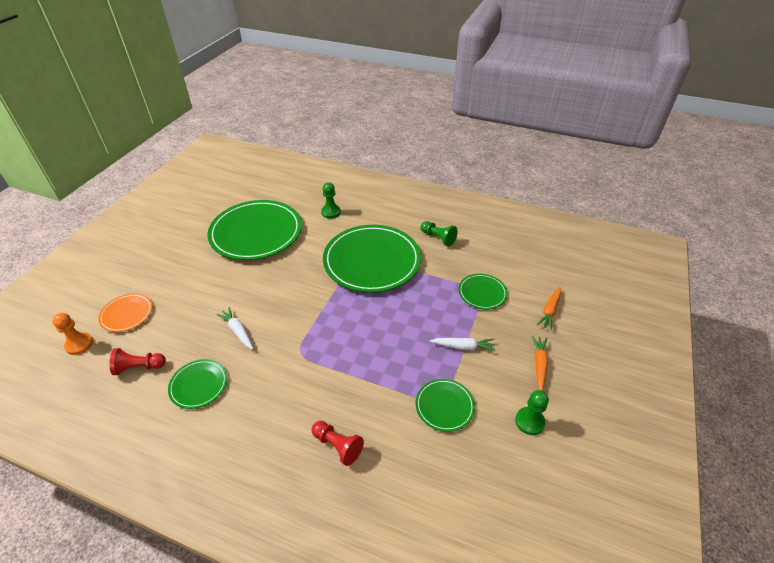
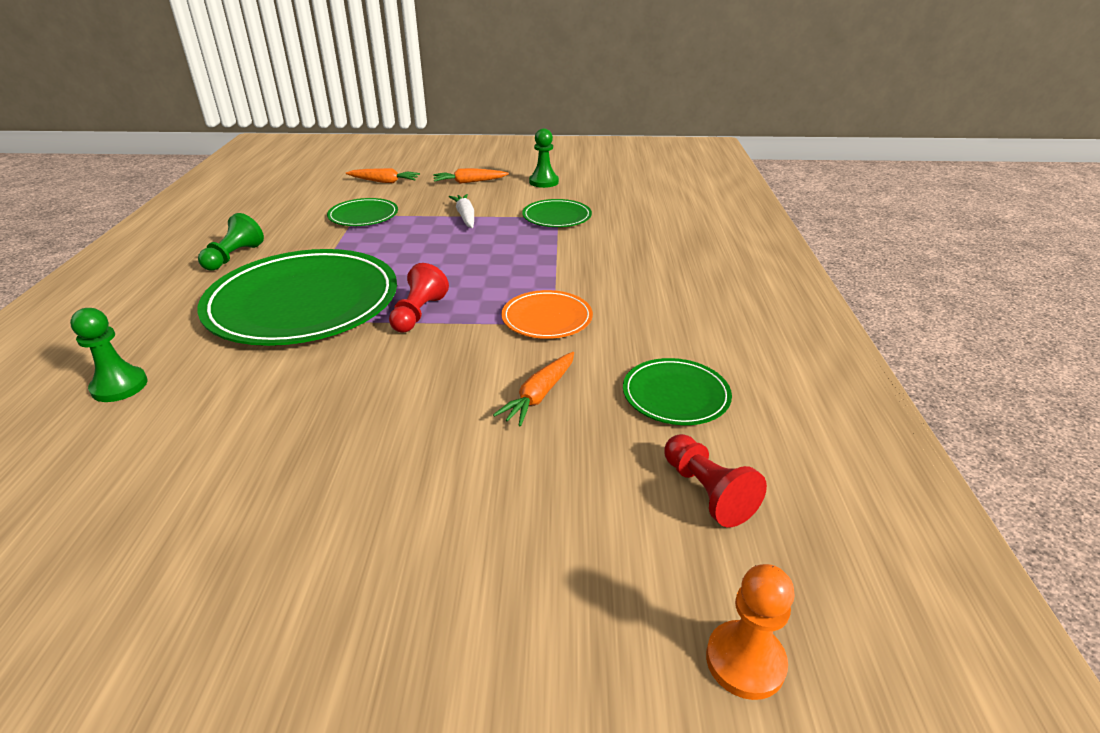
camera: 110 degrees left, 10 degrees down
orange plate [98,293,152,332] -> orange plate moved to [501,290,593,339]
green plate [207,200,302,260] -> none
white carrot [216,307,253,349] -> orange carrot [493,352,574,427]
red pawn [311,421,364,466] -> red pawn moved to [389,263,449,333]

